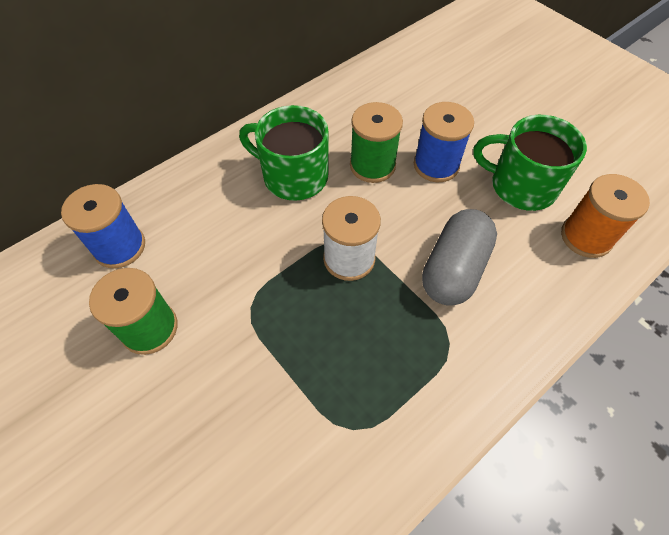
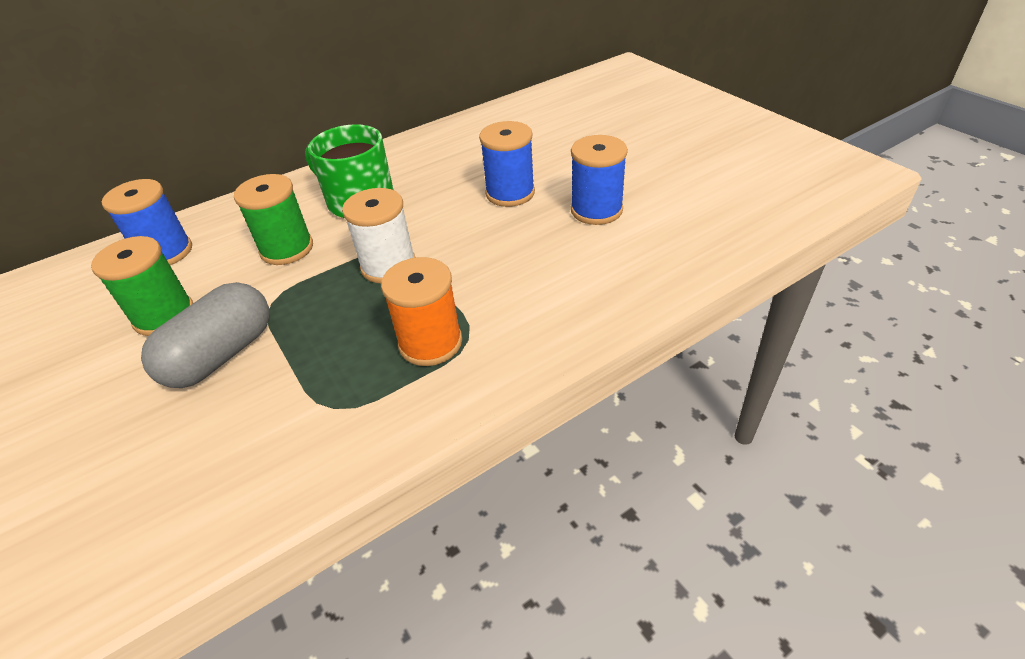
camera: 10 degrees right, 15 degrees down
green spool [350,102,403,183] -> green spool moved to [234,174,313,265]
grey capsule [422,209,497,306] -> grey capsule moved to [141,282,269,388]
green mug [473,115,587,211] -> blue spool [571,135,628,225]
orange spool [561,174,650,258] -> orange spool moved to [381,257,462,366]

